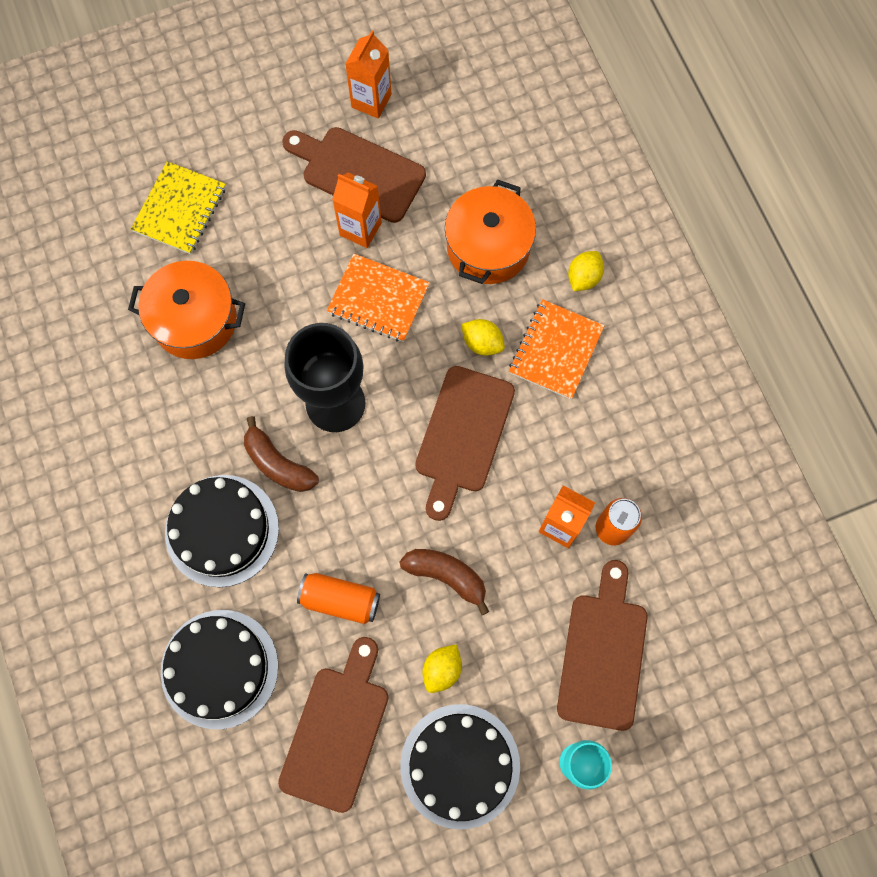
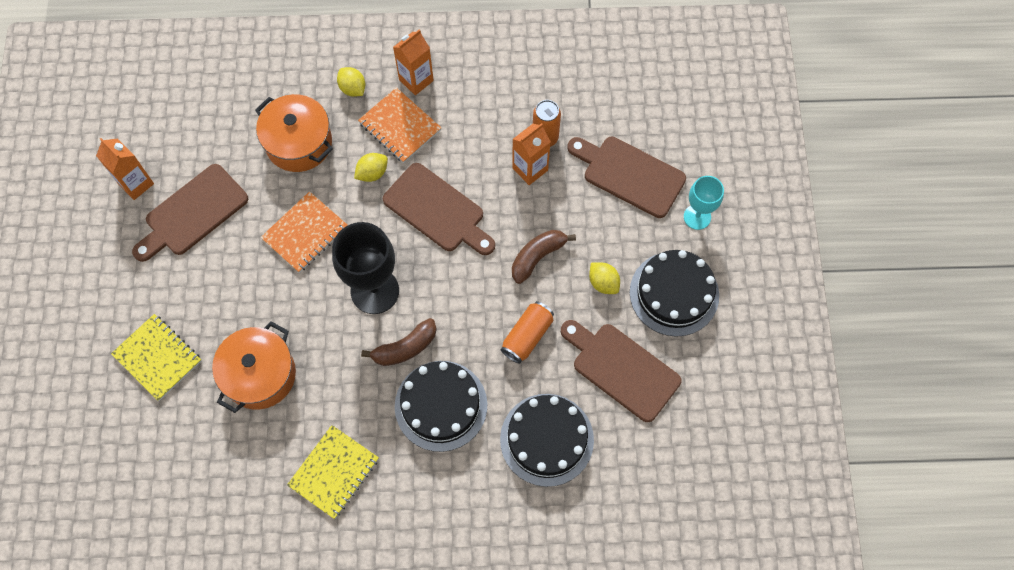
camera: 70 degrees left, 5 degrees down
orange carton [332,173,382,248] -> orange carton moved to [393,29,434,95]
none -> yellow notebook [287,425,379,519]

